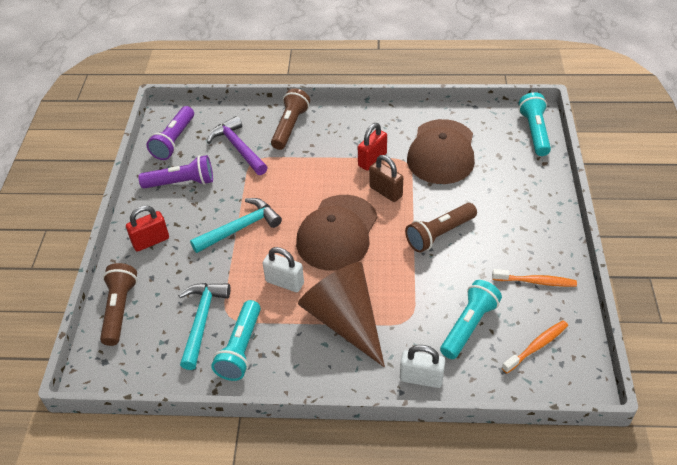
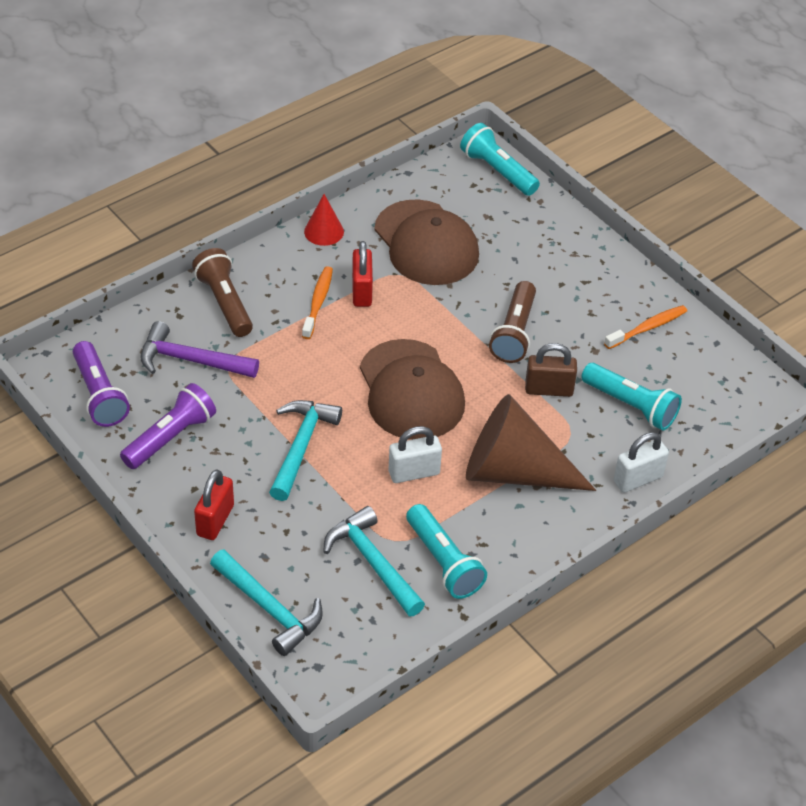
camera: 45 degrees left, 0 degrees up
brown flashlight [100,263,137,346] -> turquoise hammer [210,550,323,656]
brown padlock [369,155,403,202] -> brown padlock moved to [525,343,577,397]
turquoise flashlight [440,280,502,359] -> turquoise flashlight turned 135 degrees clockwise [581,363,682,431]
orange toothbrush [502,320,568,373] -> orange toothbrush moved to [302,266,333,339]
none -> red cone [304,194,344,246]

